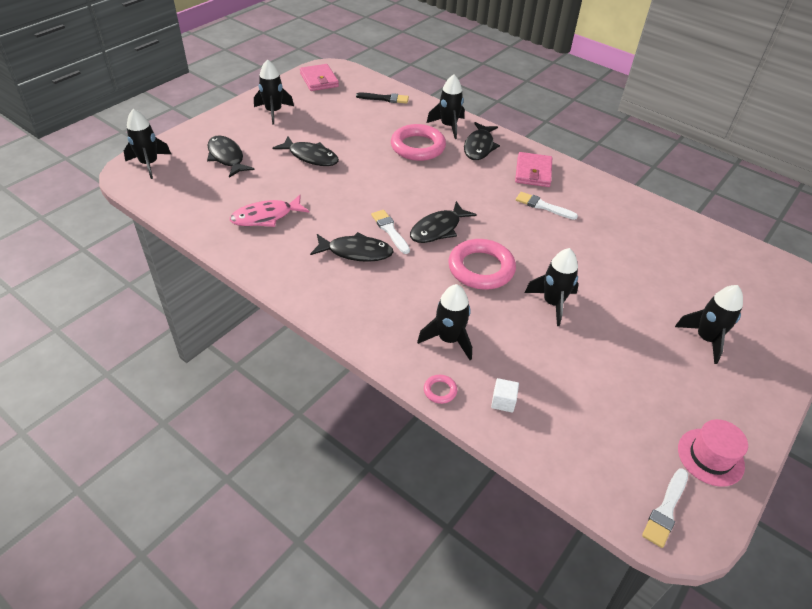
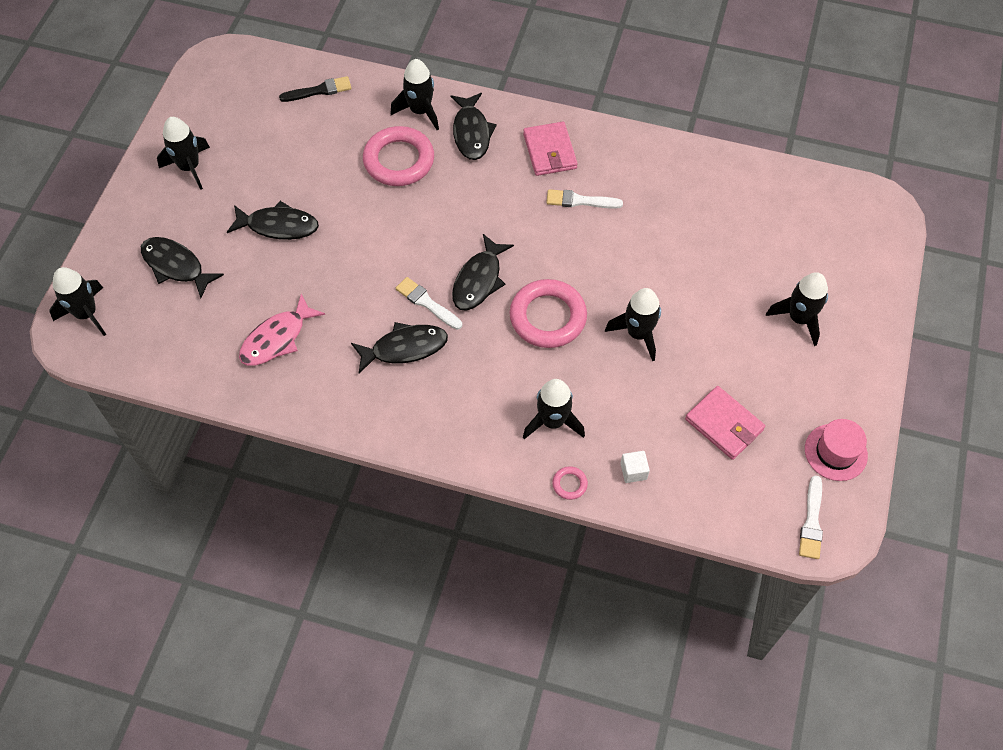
camera: 20 degrees left, 15 degrees up
pink wallet [300,64,339,91] -> pink wallet moved to [685,386,765,460]

